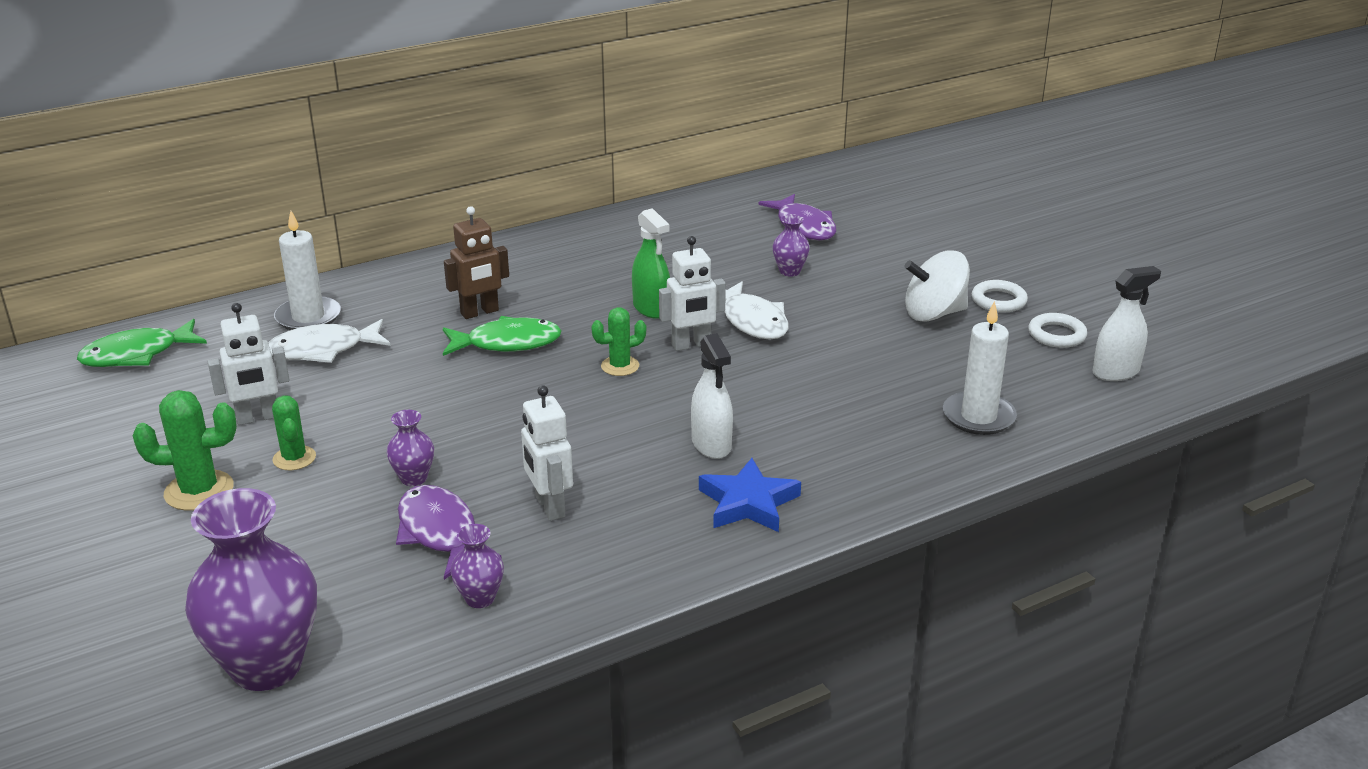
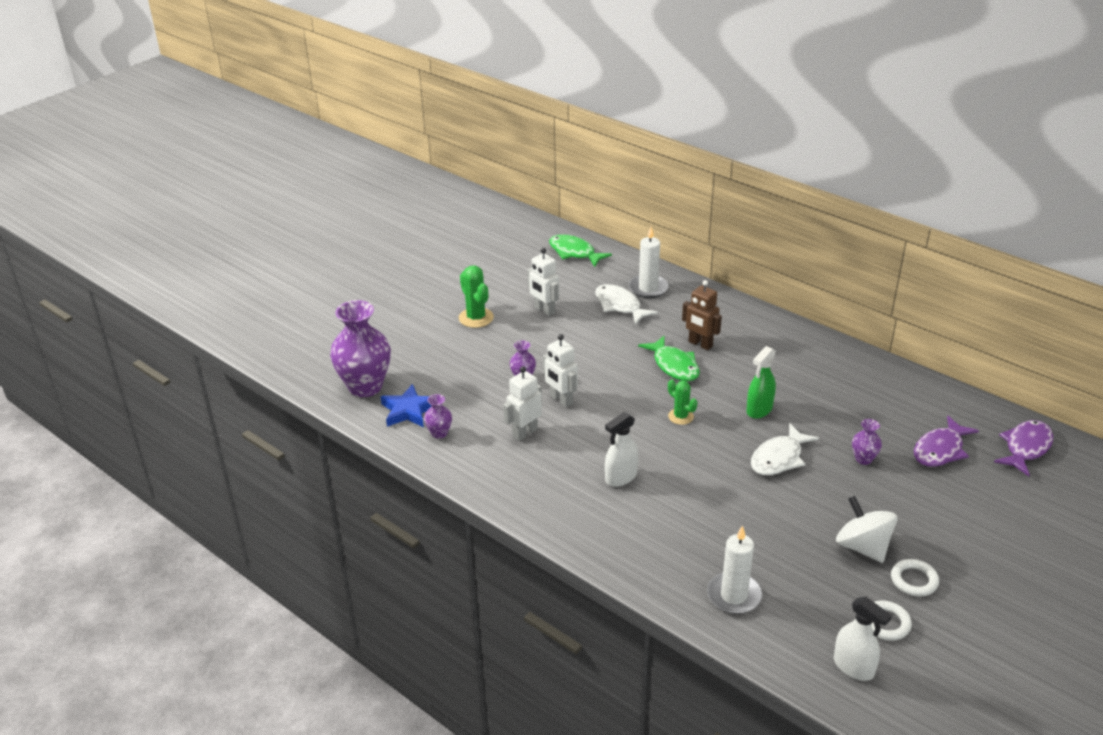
camera: 70 degrees right, 5 degrees up
green cactus [272,396,316,470] -> none
purple fish [396,485,502,580] -> purple fish moved to [994,420,1053,476]
white robot [659,236,726,351] -> white robot moved to [543,334,578,407]
blue star [699,458,801,532] -> blue star moved to [380,384,432,427]

